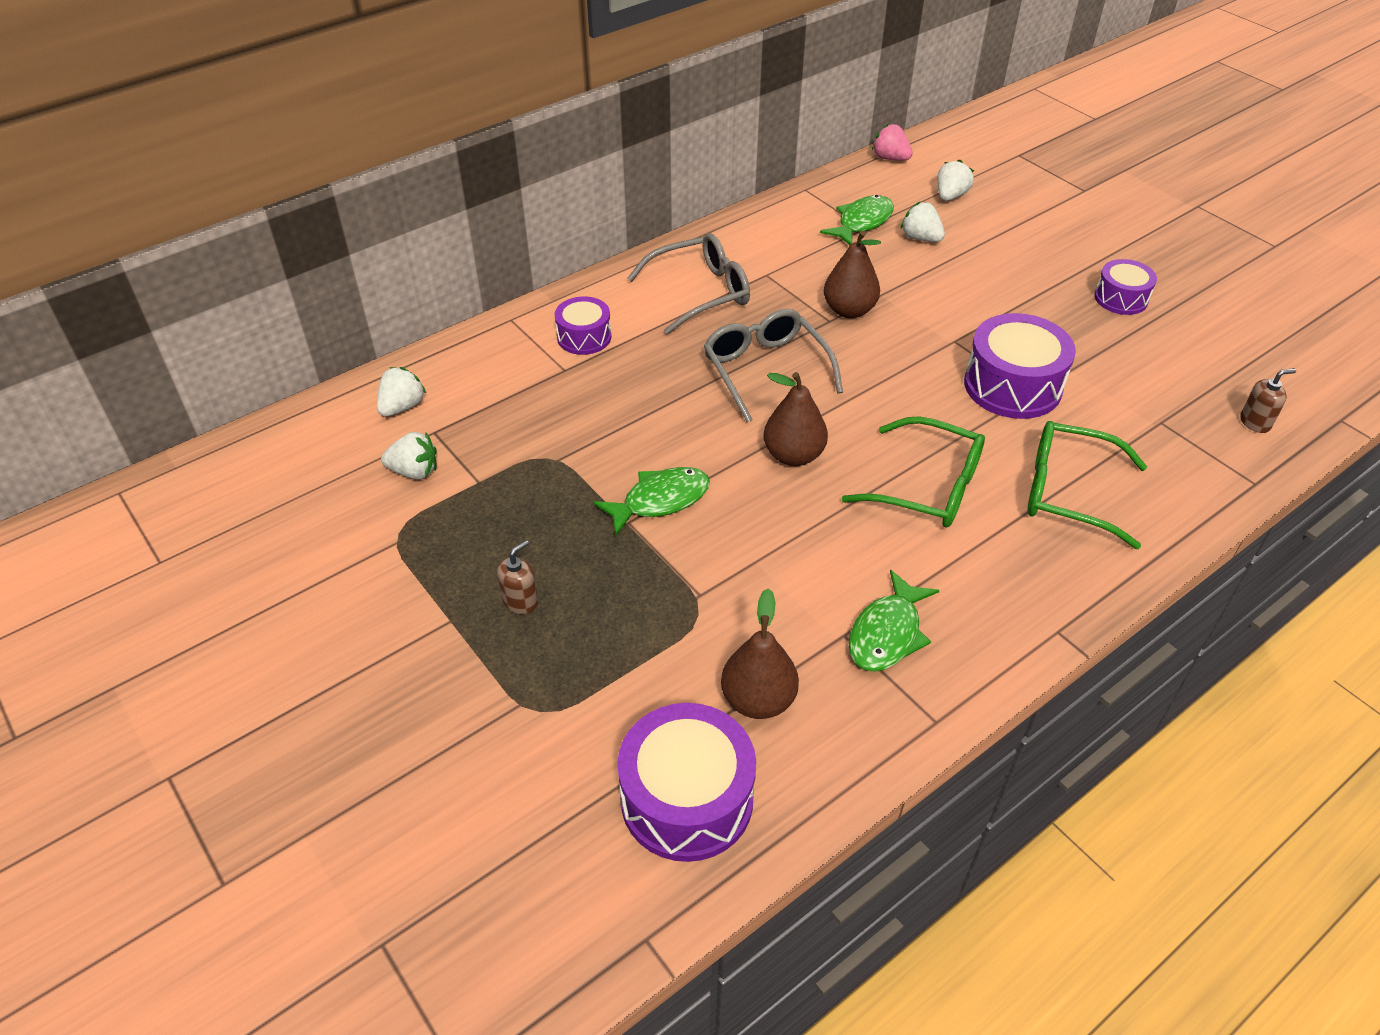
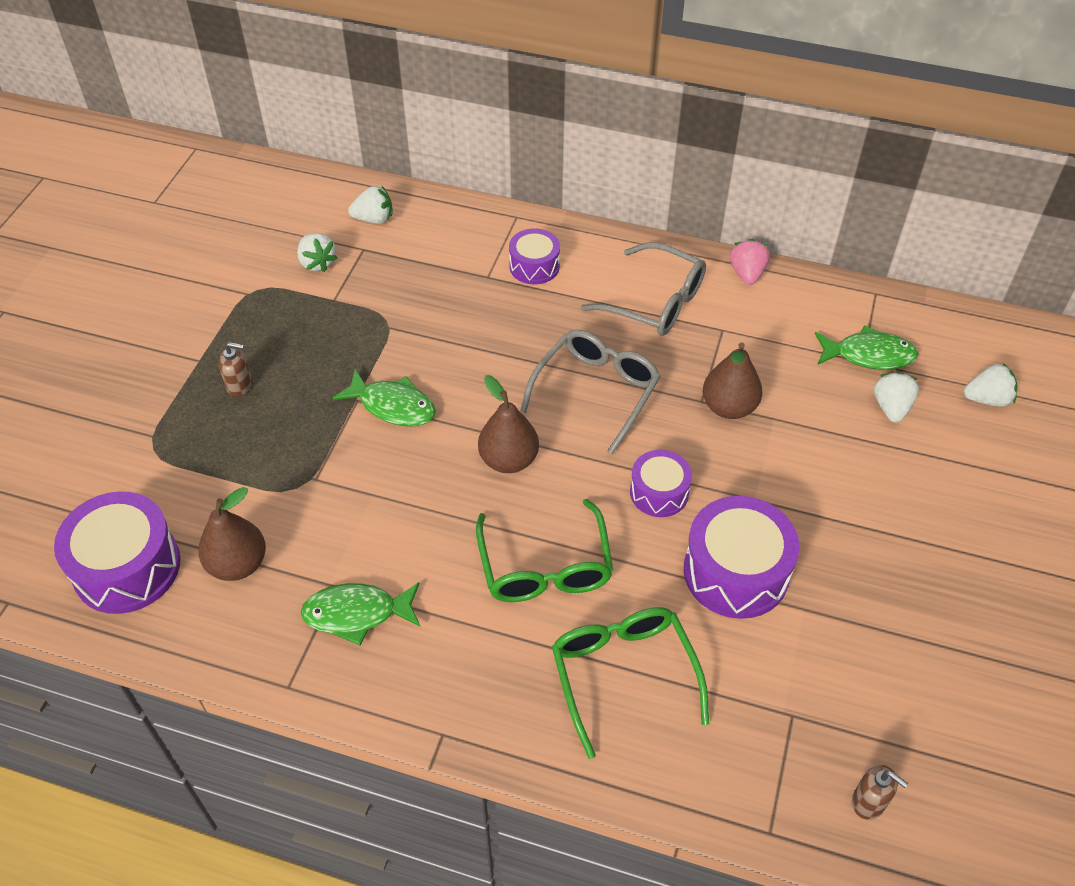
camera: 55 degrees right, 5 degrees up
pink strawberry [872,123,913,160] -> pink strawberry moved to [730,239,770,285]
purple drum [1094,259,1157,315] -> purple drum moved to [630,450,692,517]

